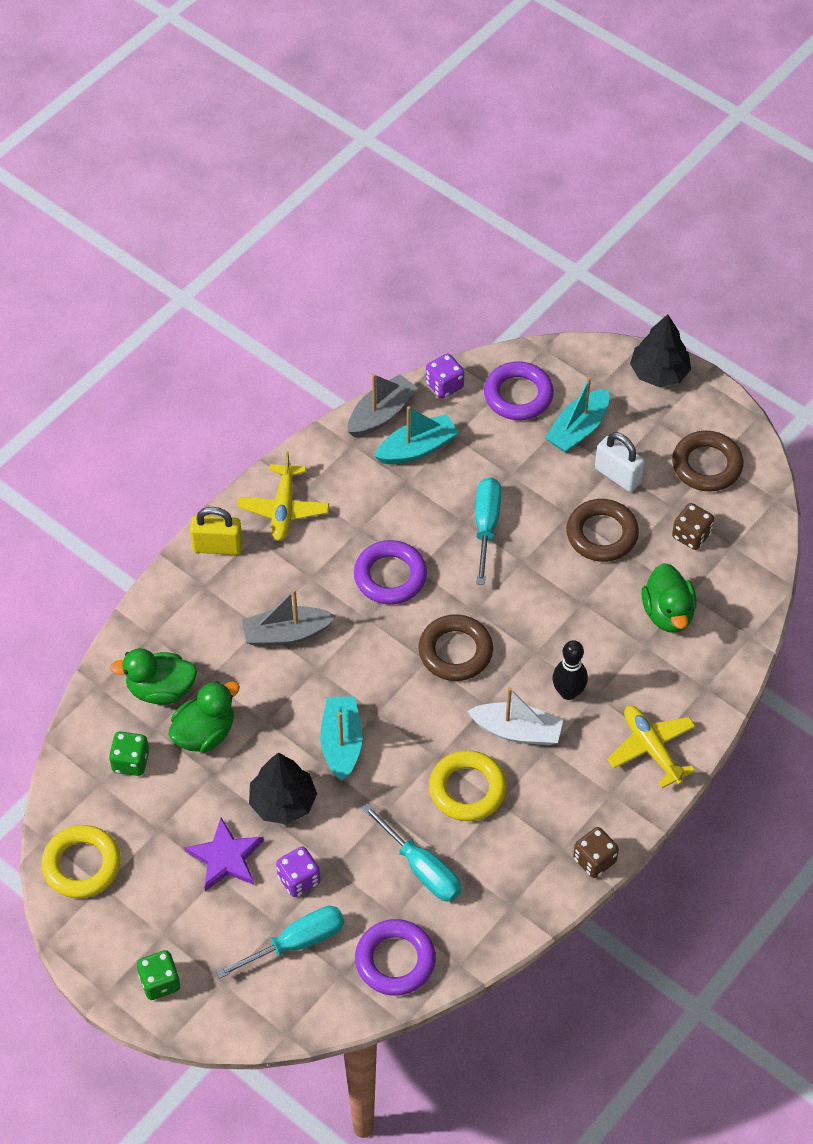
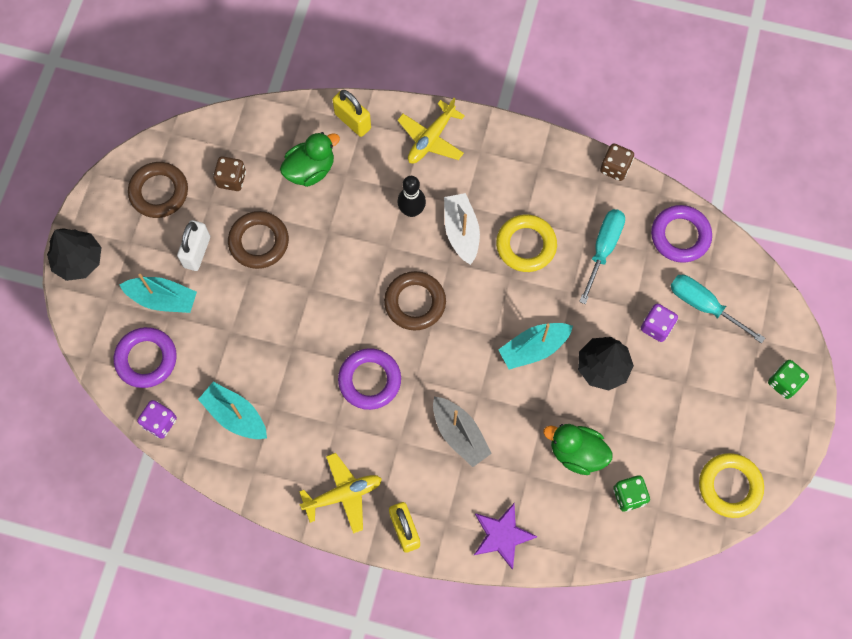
camera: 115 degrees left, 15 degrees up
green duck [110,648,197,705] -> none
purple star [184,818,264,891] -> purple star moved to [474,503,538,570]
grey boat [348,374,418,437] -> none
turquoise screwdriver [475,477,501,585] -> none
brown dice [573,827,619,878] -> brown dice moved to [600,143,634,181]
none -> yellow padlock [332,90,371,137]

